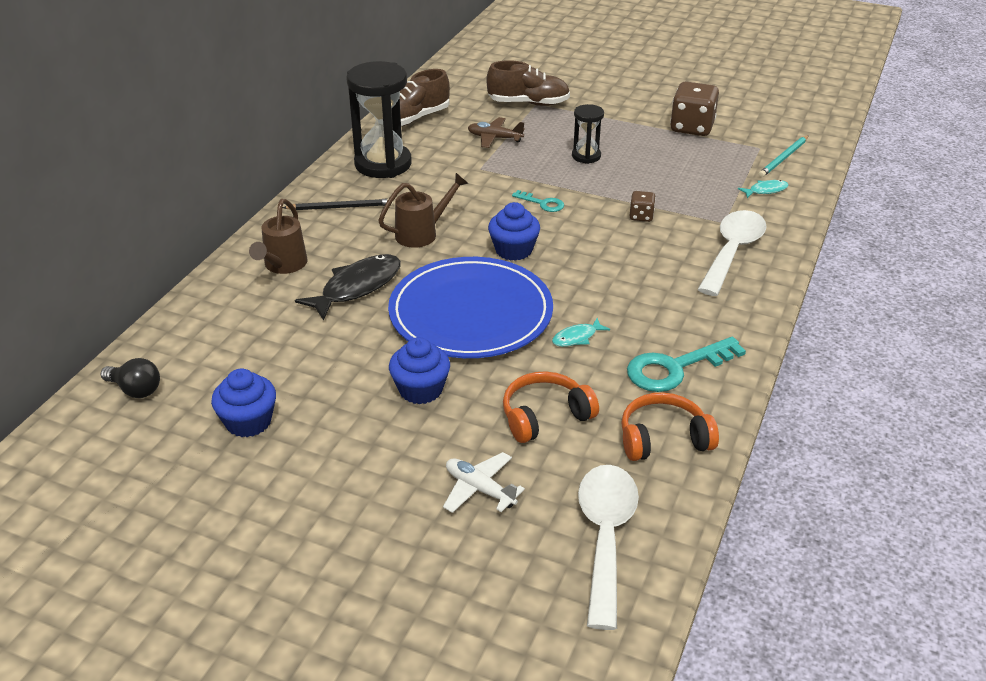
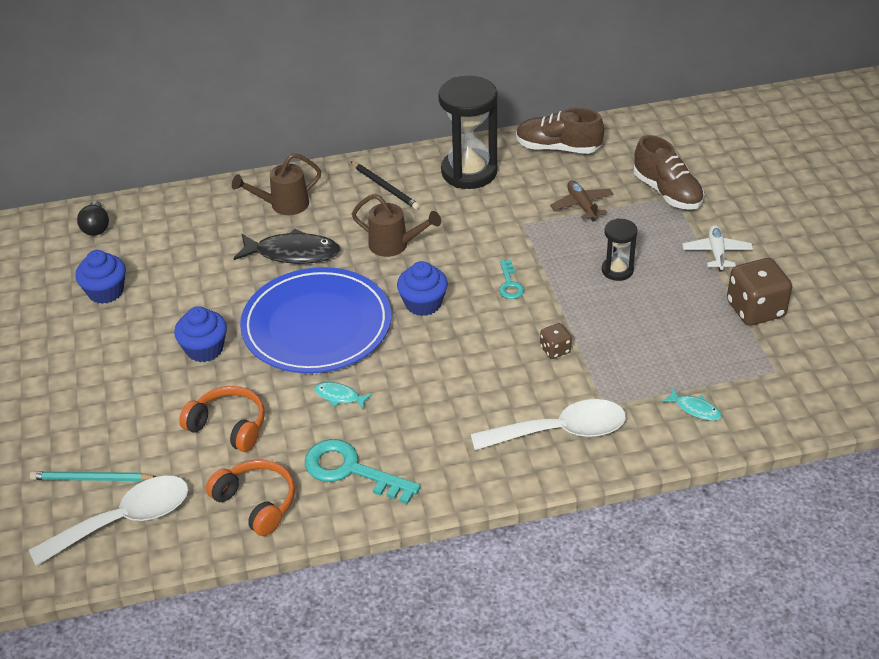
camera: 55 degrees right, 5 degrees up
white plane [443,452,525,513] -> white plane moved to [682,225,753,271]
turquoise pencil [758,135,809,178] -> turquoise pencil moved to [30,471,156,481]

